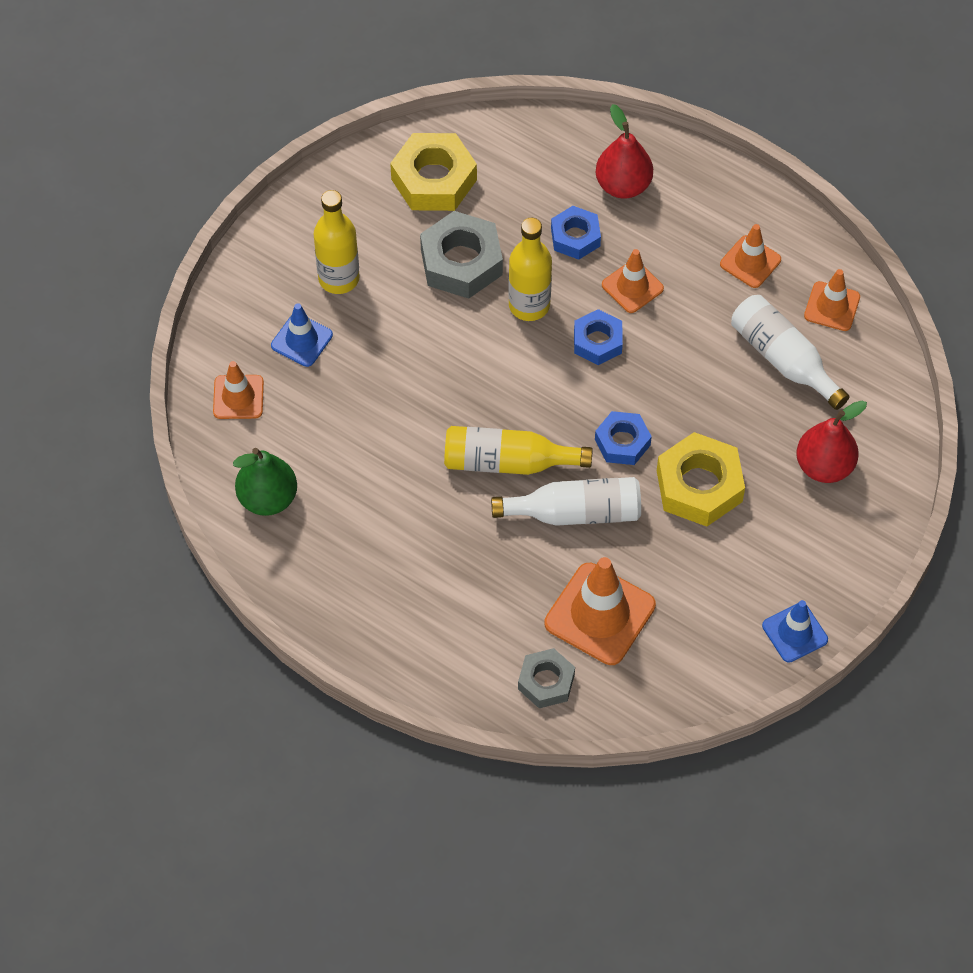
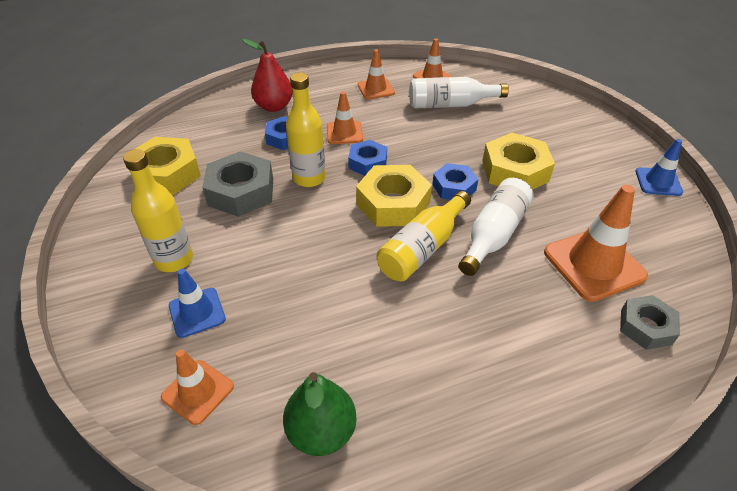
camera: 55 degrees left, 15 degrees down
red pear [796,401,867,483] -> none
none -> yellow nut [356,165,432,227]

